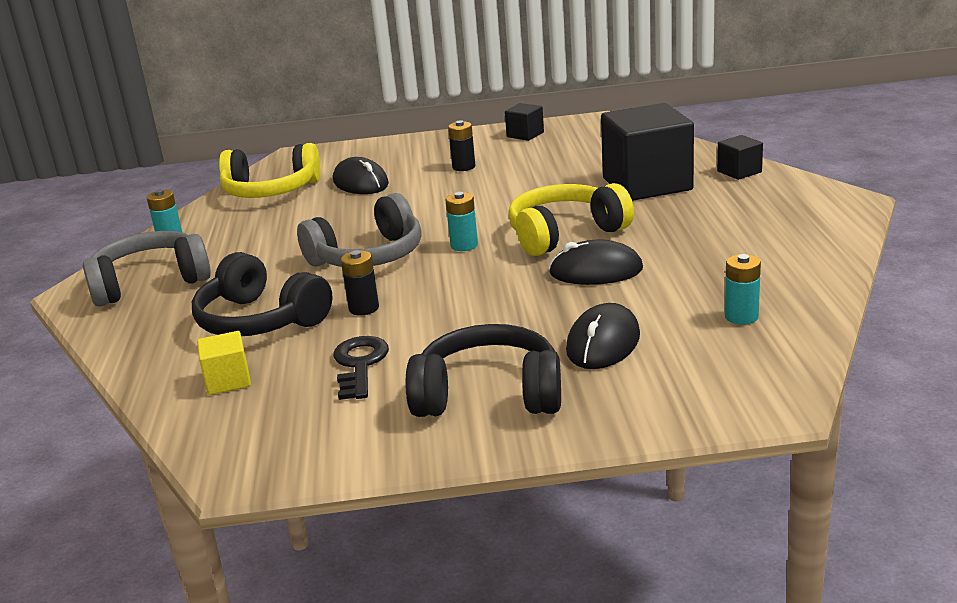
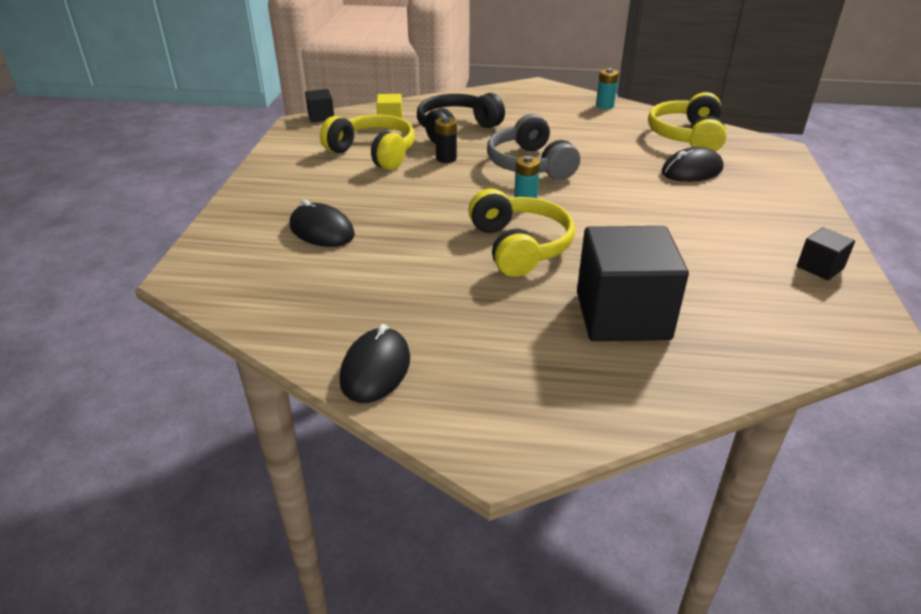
camera: 100 degrees right, 10 degrees up
grey headphones [83,231,211,307] -> none
black key [333,336,389,400] -> yellow headphones [320,115,415,170]
black headphones [406,324,561,417] -> none
black battery [448,120,475,171] -> none
black mouse [549,239,643,285] -> black mouse moved to [340,324,410,403]
black cube [717,135,763,180] -> black cube moved to [305,89,334,122]
turquoise battery [725,254,761,324] -> none

